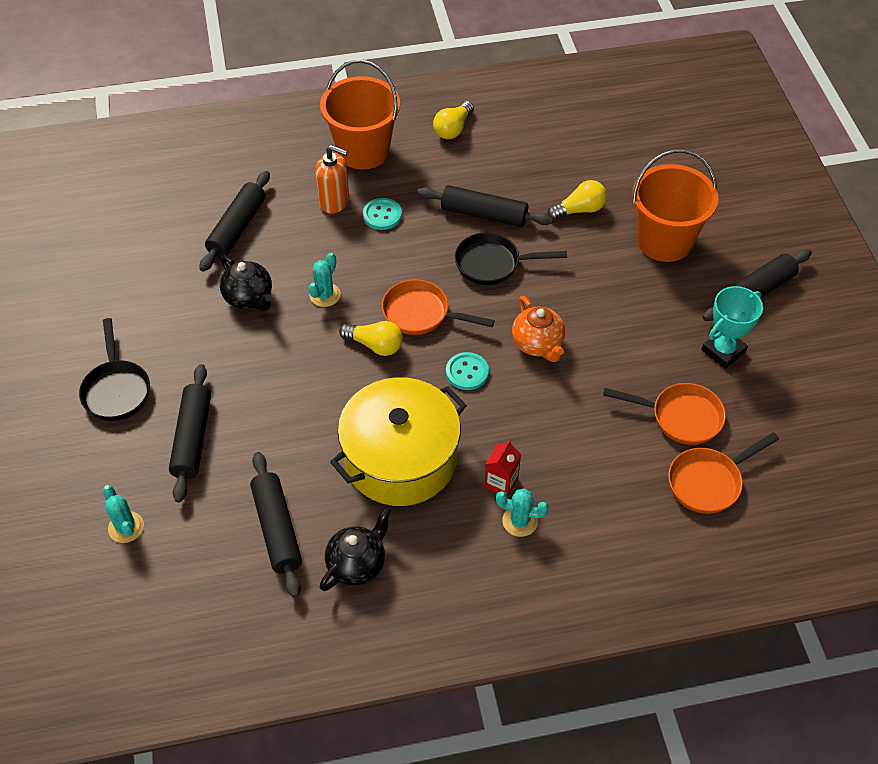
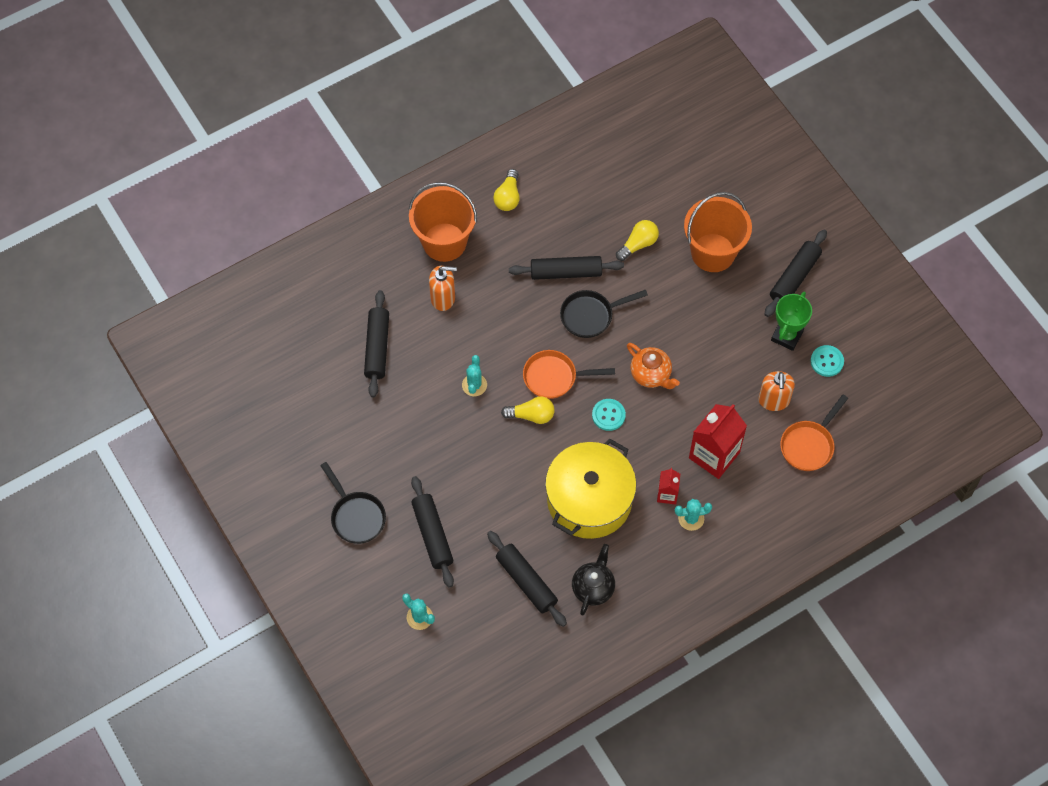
camera: 20 degrees left, 10 degrees up
black teapot [220,255,272,311] -> none
turquoise button [363,198,402,230] -> turquoise button moved to [811,345,844,377]
orange pan [603,383,726,445] -> orange soap dispenser [758,371,795,411]
turquoise trophy [701,286,763,369] -> green trophy [771,292,812,351]
none -> red carton [689,404,747,479]

